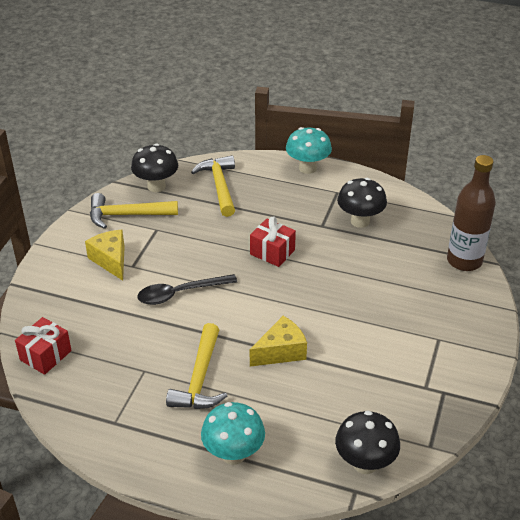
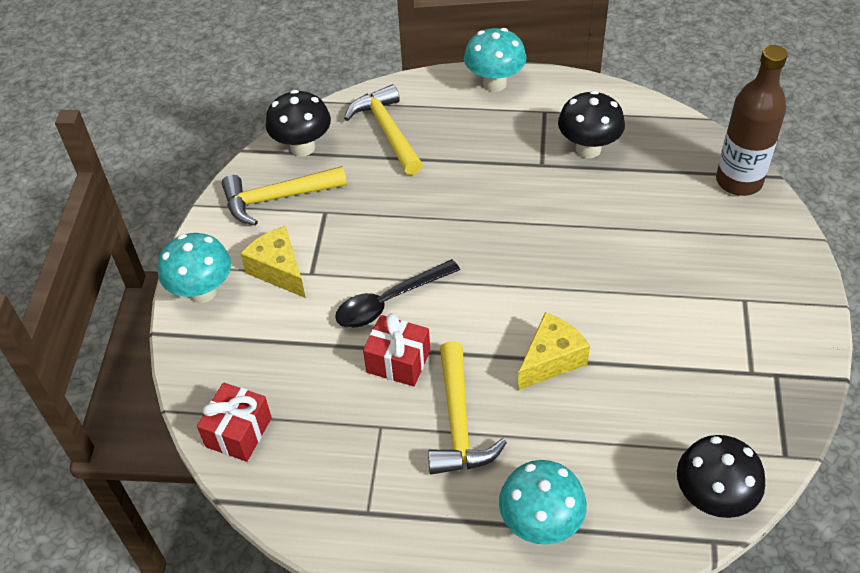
camera: 10 degrees left, 10 degrees up
red gift [250,217,296,267] -> red gift moved to [363,313,430,386]
none -> turquoise mushroom [158,233,231,303]

